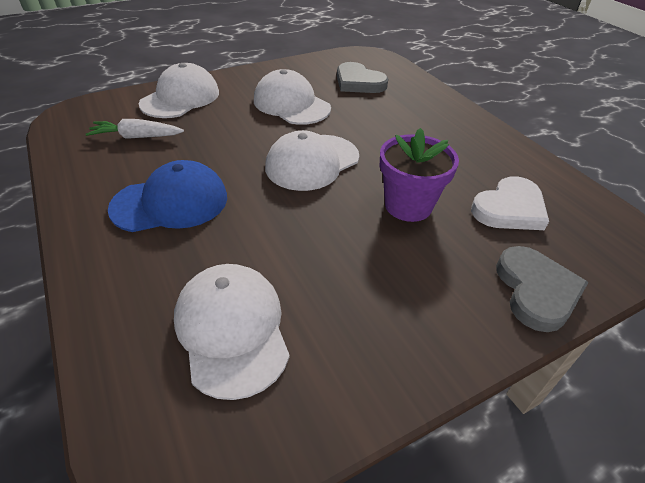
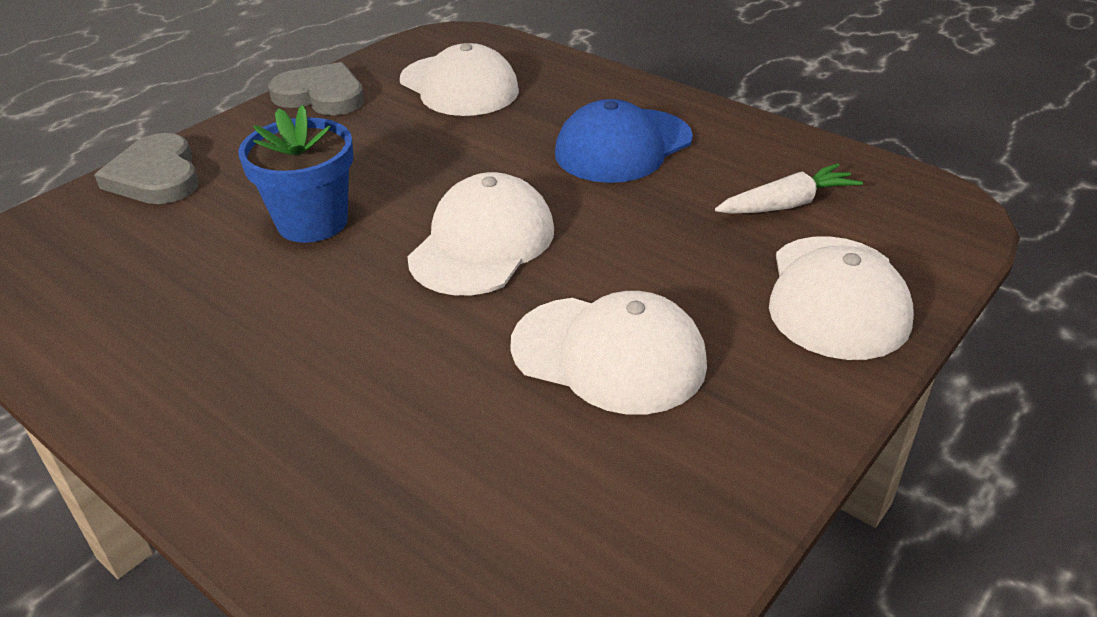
camera: 160 degrees right, 5 degrees down
grey heart [337,62,388,93] -> grey heart moved to [268,62,364,115]
purple flower pot [380,128,459,222] -> blue flower pot [238,105,354,243]
white heart [471,176,549,230] -> none

